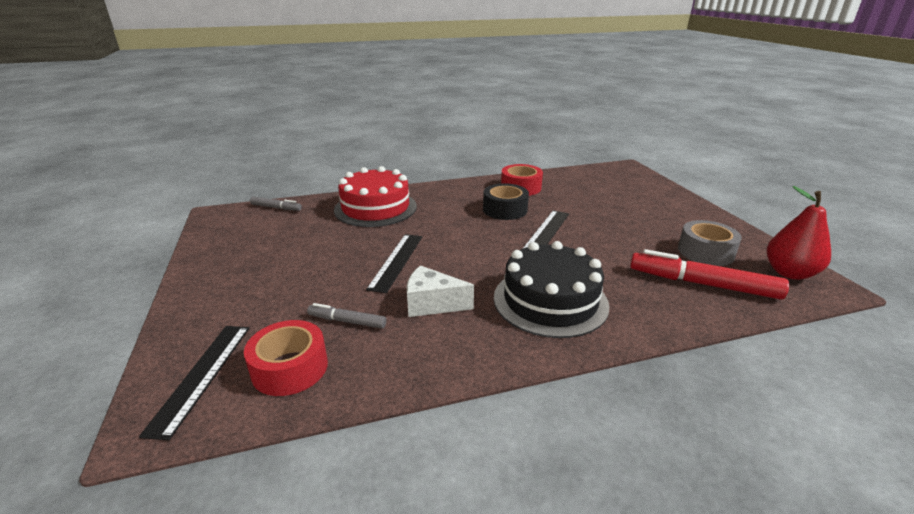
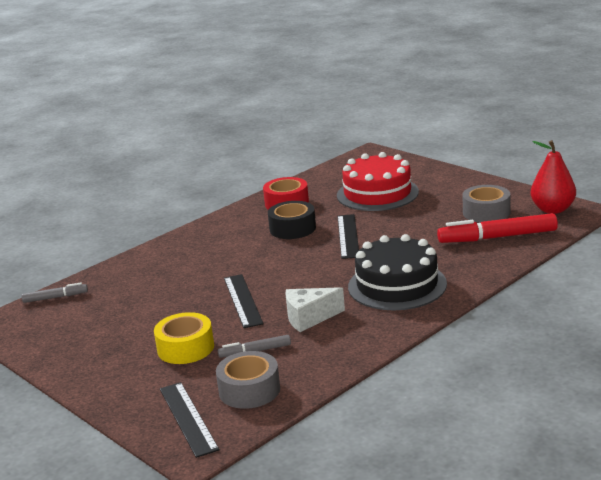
camera: 25 degrees left, 5 degrees down
red tape [244,320,328,396] -> grey tape [216,351,280,409]
red cake [334,166,417,227] -> red cake moved to [337,152,419,211]
none -> yellow tape [154,312,214,364]

